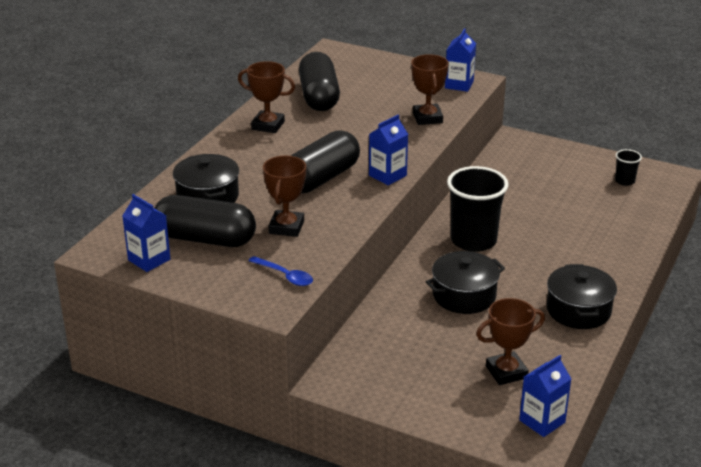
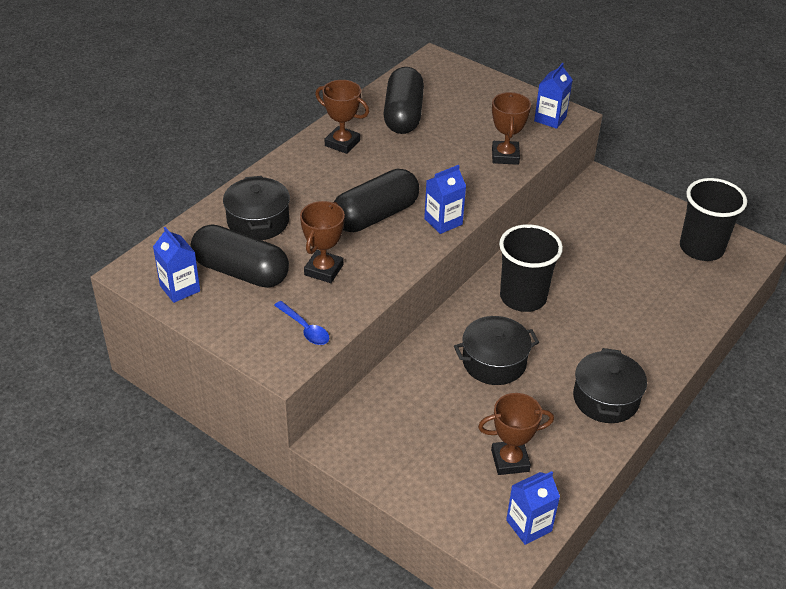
camera: 10 degrees right, 10 degrees up
black cup [615,149,642,186] -> black cup [680,178,747,261], size x2.16

